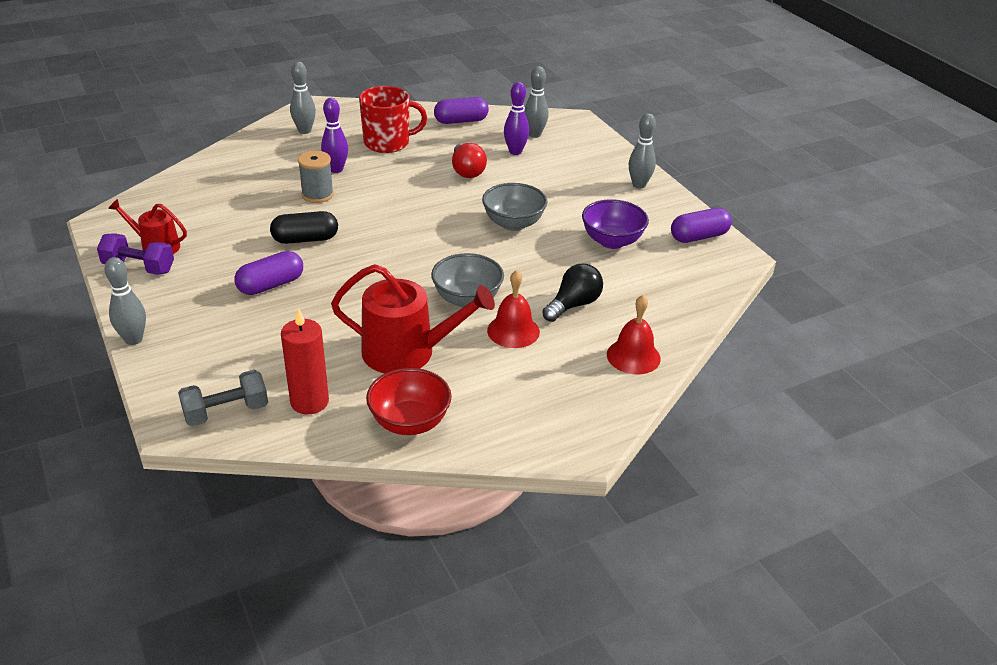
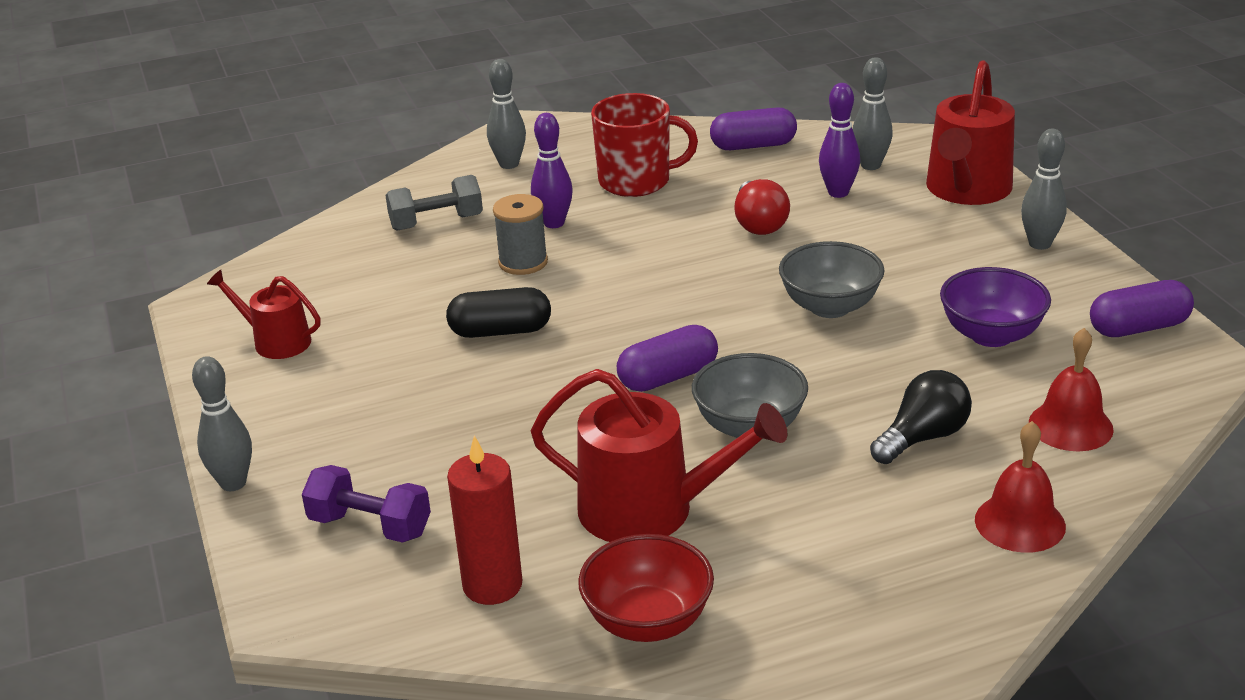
camera: 10 degrees right, 5 degrees down
purple dumbbell [97,233,174,275] -> purple dumbbell moved to [302,465,431,543]
grey dumbbell [178,370,268,426] -> grey dumbbell moved to [385,175,483,231]
purple capsule [234,251,303,295] -> purple capsule moved to [617,325,718,392]
red bell [487,270,540,348] -> red bell moved to [1029,328,1114,451]
none -> red watering can [926,60,1015,205]

